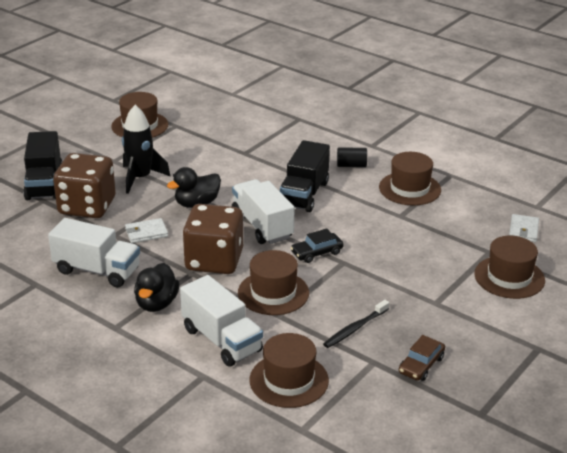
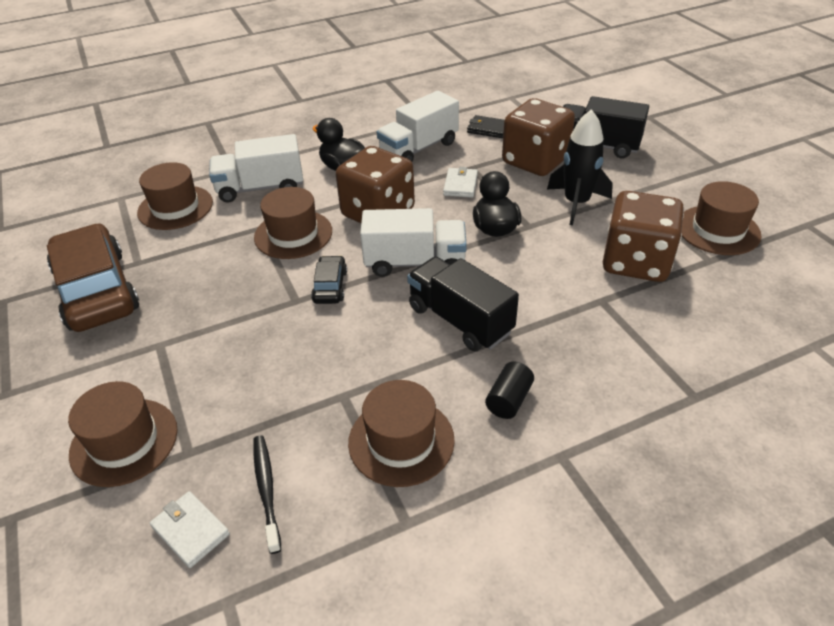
camera: 120 degrees right, 10 degrees up
black toothbrush [323,300,389,348] -> black toothbrush moved to [253,435,281,554]
brown car [399,335,445,381] -> brown car [47,224,139,332], size x2.22
none -> black wallet [467,115,505,138]
none -> brown dice [603,191,684,282]

